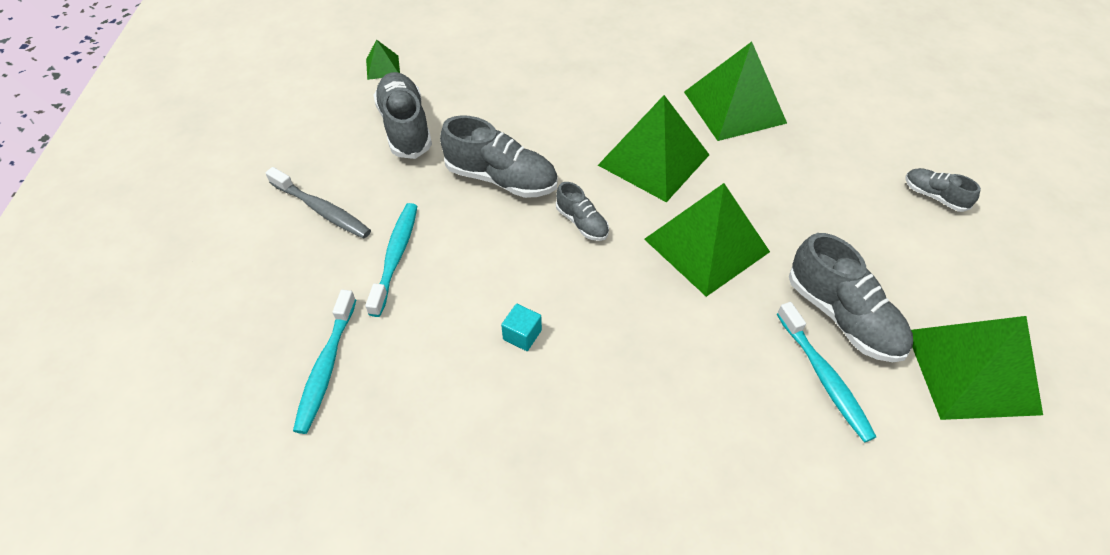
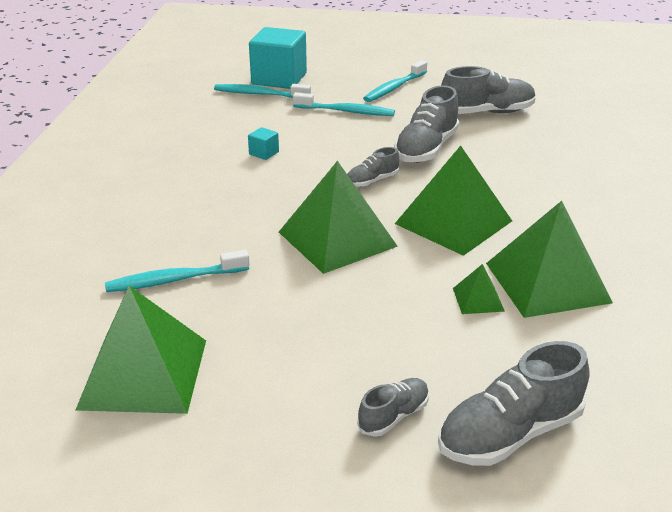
camera: 95 degrees right, 20 degrees down
grey toothbrush [265,167,371,239] -> turquoise toothbrush [363,60,427,102]
green pyramid [366,39,400,80] -> green pyramid moved to [453,264,505,314]
grey shoe [789,233,913,362] -> grey shoe moved to [438,341,589,466]
none -> turquoise cube [249,27,307,89]

